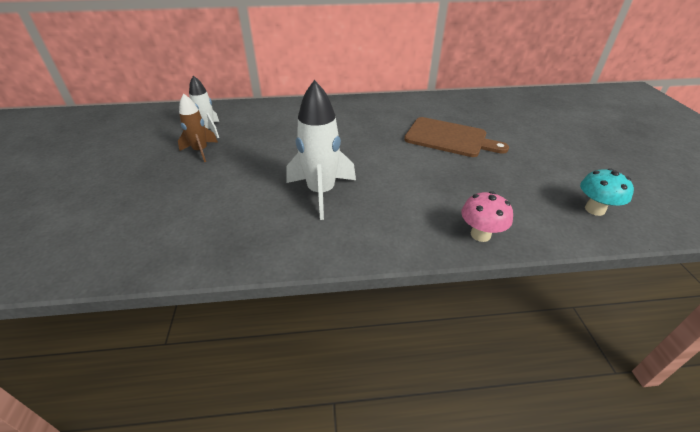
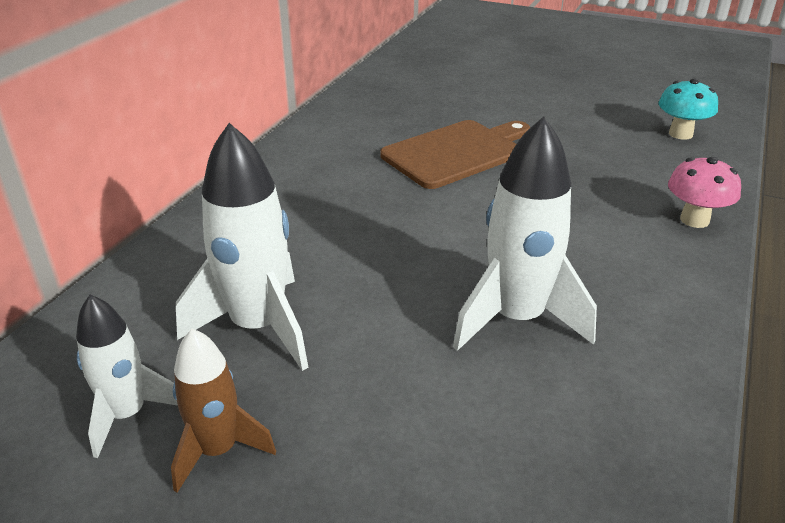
camera: 60 degrees left, 5 degrees down
none -> white rocket [176,123,308,371]

